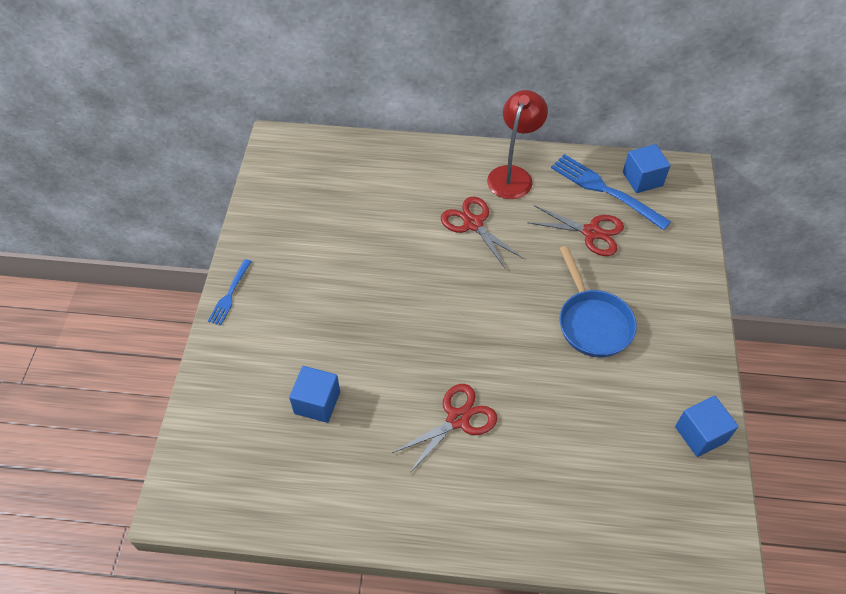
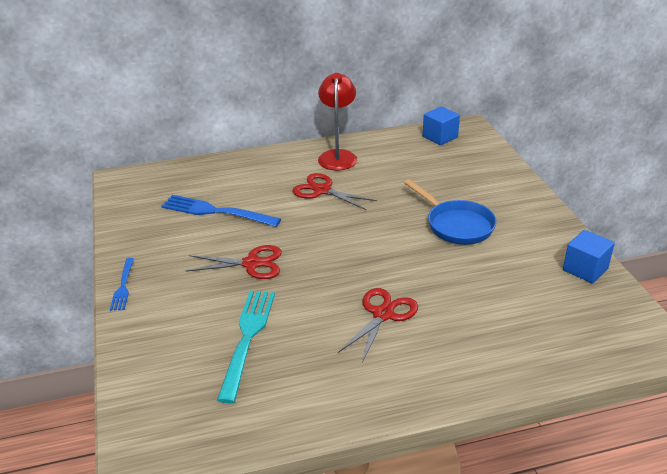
camera: 20 degrees left, 20 degrees down
blue cube [289,366,340,423] -> turquoise fork [217,291,275,403]
red scissors [527,205,624,256] -> red scissors moved to [186,245,282,279]
blue fork [551,154,671,230] -> blue fork moved to [161,195,281,227]

